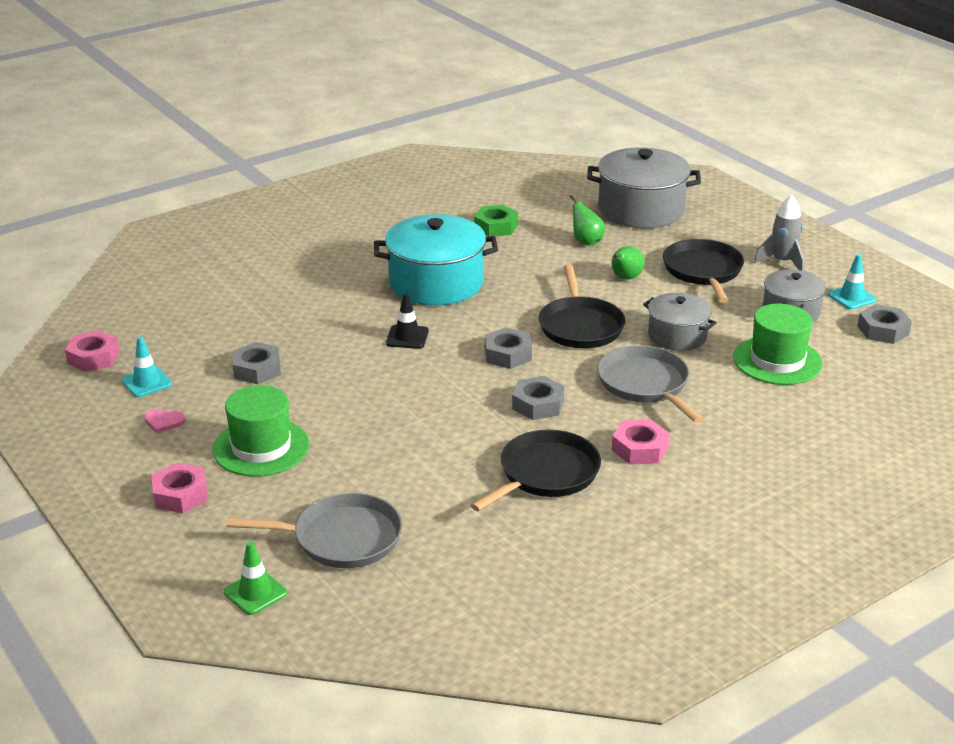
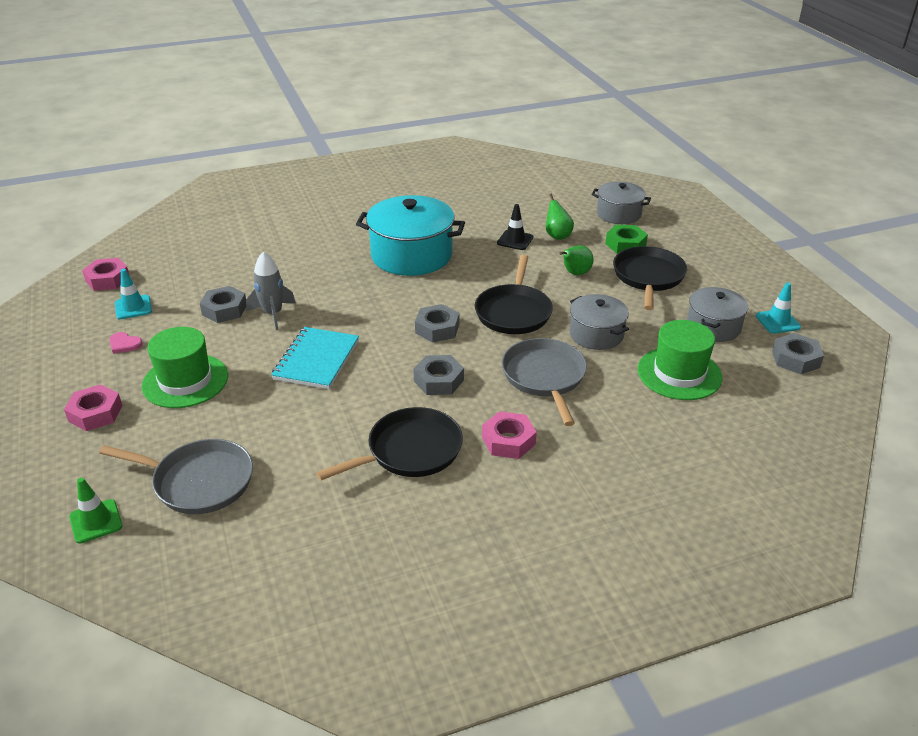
camera: 15 degrees right, 5 degrees up
black traffic cone [386,293,429,349] -> black traffic cone moved to [497,204,533,250]
green nut [474,205,518,236] -> green nut moved to [605,225,648,254]
grey pot [587,148,701,228] -> grey pot [592,181,651,224], size x0.59
grey rocket [754,195,804,271] -> grey rocket moved to [246,252,296,330]
none -> turquoise notebook [271,327,359,389]

